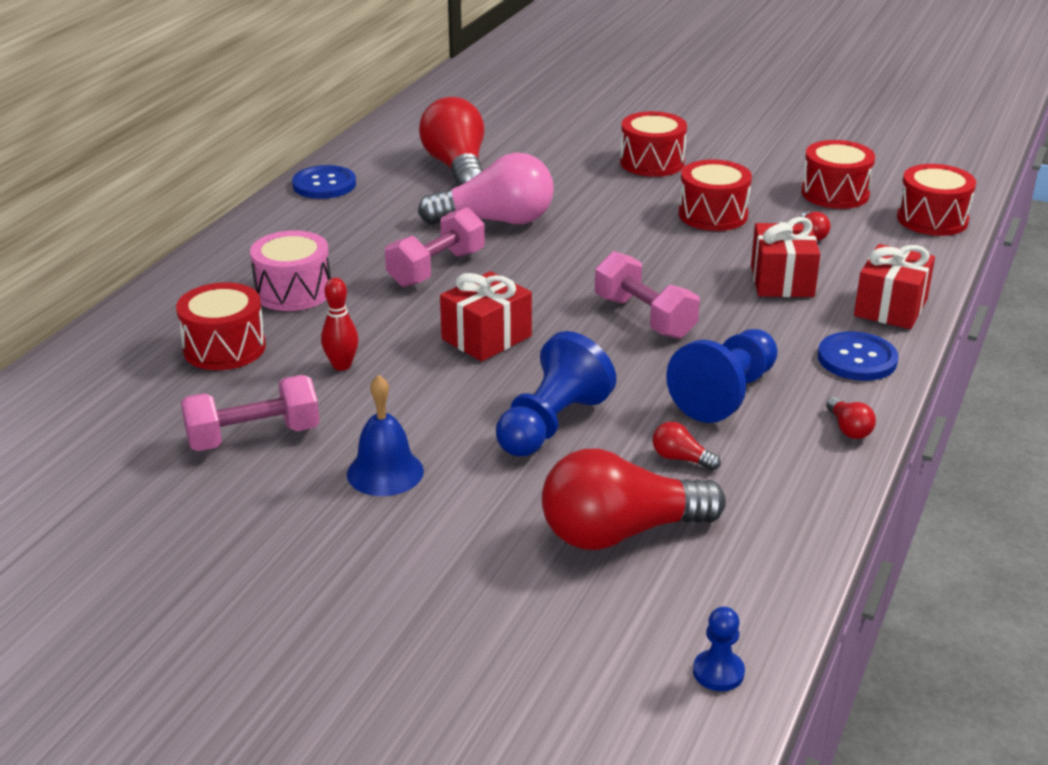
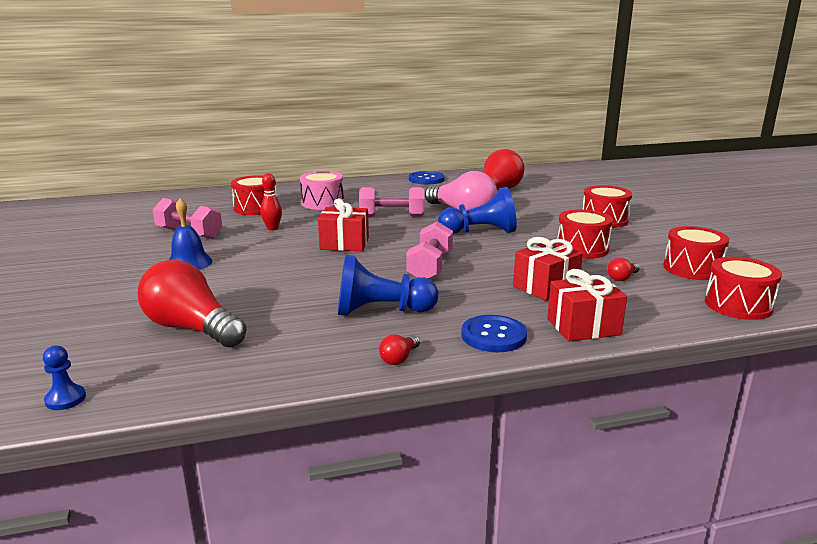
camera: 50 degrees right, 10 degrees down
blue pawn [496,331,617,456] -> blue pawn moved to [438,187,517,234]
red light bulb [653,422,721,471] -> none

